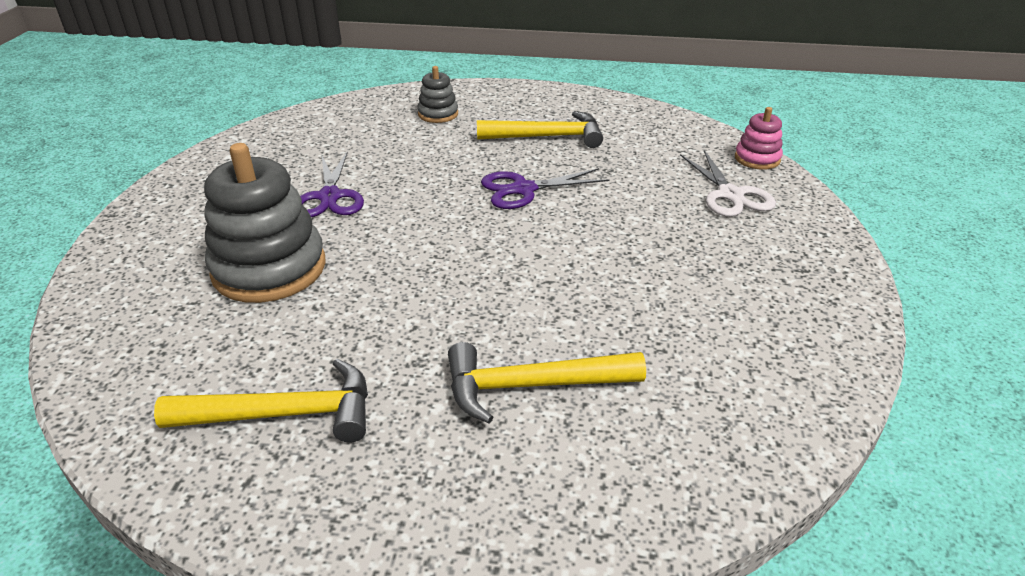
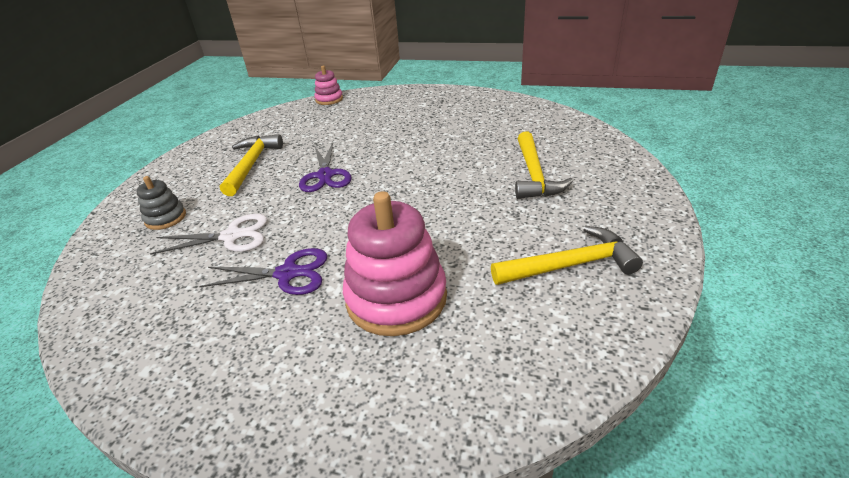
camera: 80 degrees left, 0 degrees up
yellow hammer [154,359,368,442] -> yellow hammer turned 75 degrees clockwise [491,226,643,285]
grey stacking toy [204,143,326,303] -> pink stacking toy [343,191,447,336]
white scissors [680,150,776,217] -> white scissors moved to [150,214,268,255]

